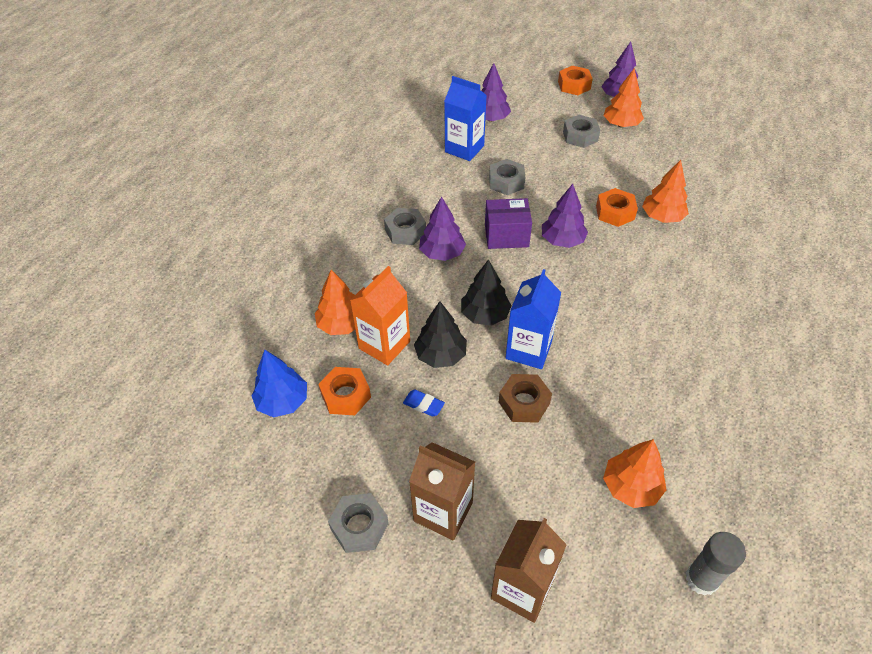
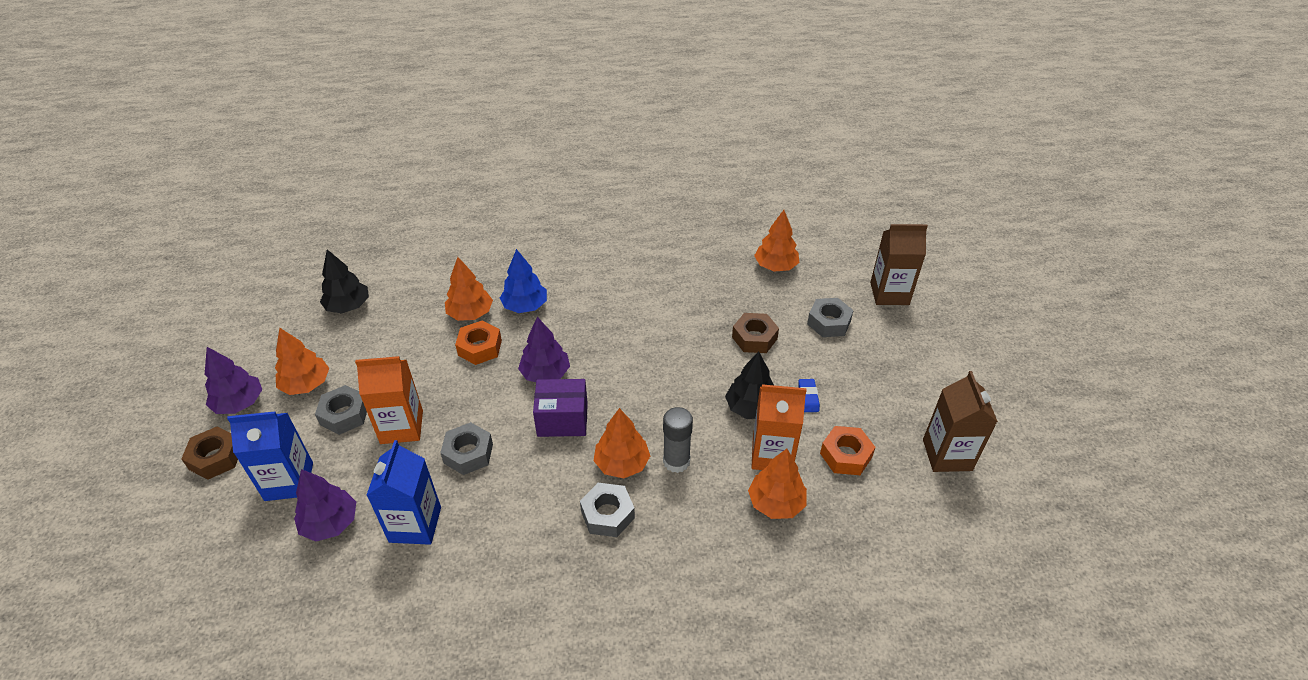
camera: 120 degrees left, 5 degrees down
blue tree [251,350,307,417] -> blue tree moved to [500,249,547,313]
grey nut [328,493,389,553] -> grey nut moved to [807,298,854,337]
brown carton [409,442,475,540] -> brown carton moved to [923,371,998,472]
purple tree [419,196,466,261] -> orange tree [594,408,650,478]
black tree [461,259,512,326] -> black tree moved to [320,249,369,313]
purple box [485,198,532,249] -> purple box turned 60 degrees counterclockwise [533,379,588,437]
blue carton [505,269,561,369] -> blue carton moved to [227,411,313,501]
orange nut [558,66,593,95] -> brown nut [181,427,238,480]
grey glue stick [685,532,746,596] -> grey glue stick moved to [663,407,693,473]
none -> orange carton [355,356,423,444]

